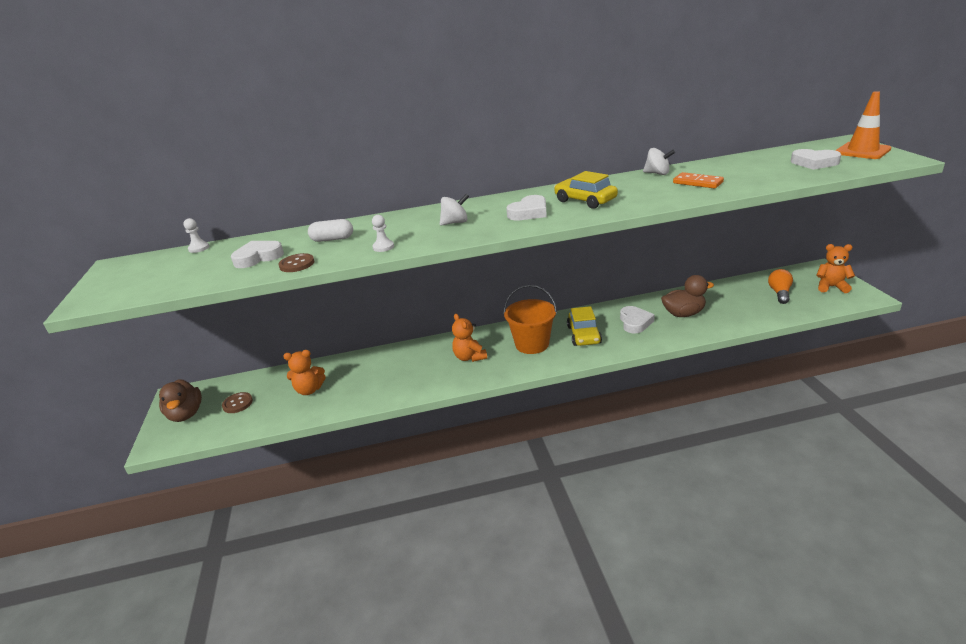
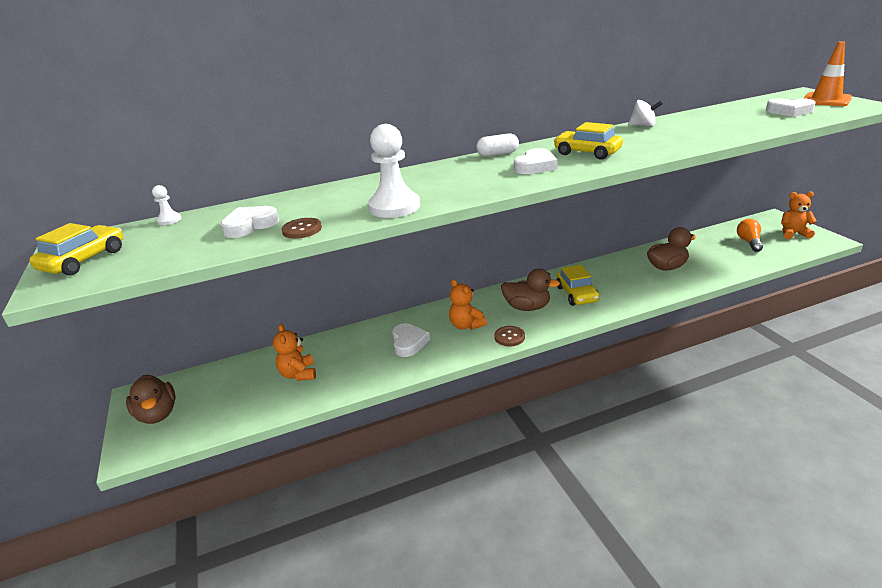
camera: 10 degrees left, 0 degrees up
brown button [222,392,253,413] -> brown button moved to [494,326,525,346]
orange teddy bear [283,350,326,395] -> orange teddy bear turned 90 degrees clockwise [273,324,316,381]
white capsule [308,219,353,242] -> white capsule moved to [476,133,519,156]
white pawn [372,215,394,252] -> white pawn [368,124,420,218], size x2.19
white spinning top [440,194,469,226] -> none
orange bucket [504,285,557,354] -> brown duck [501,269,560,311]
white heart [620,306,655,333] -> white heart moved to [392,323,430,357]
orange domino [673,172,724,189] -> none
none -> yellow car [29,223,123,275]

